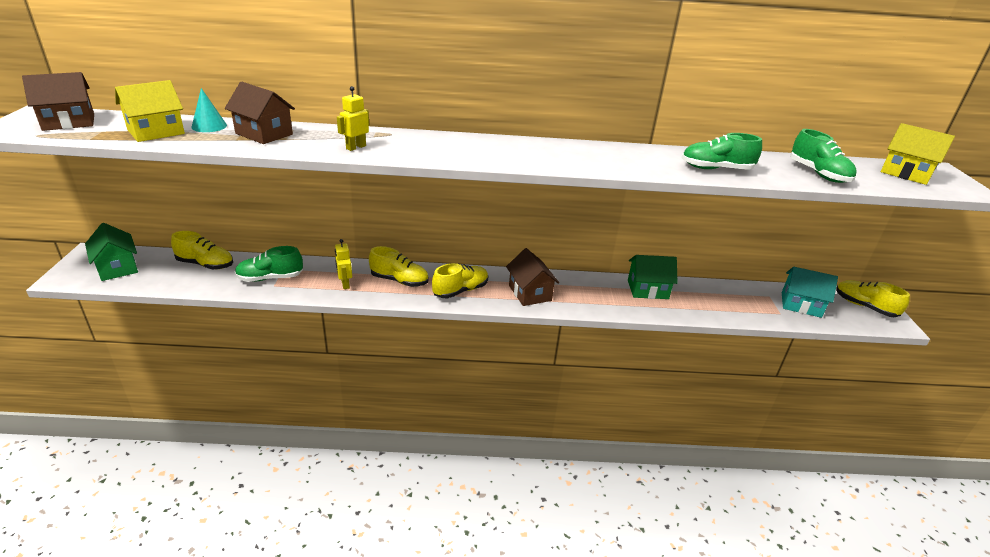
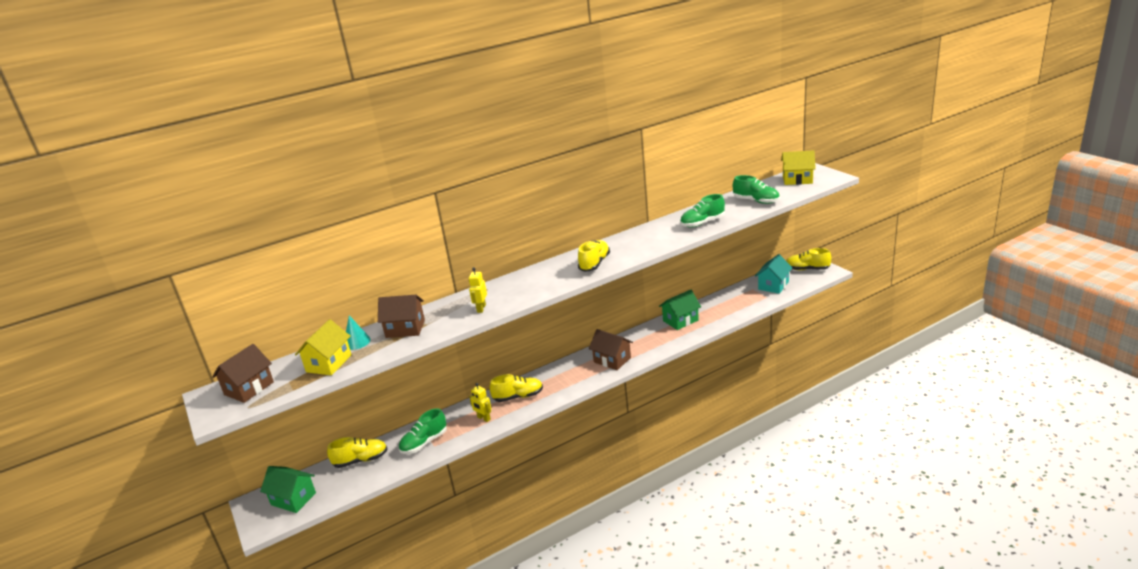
camera: 25 degrees left, 5 degrees down
yellow shoe [432,263,488,298] -> yellow shoe moved to [578,240,610,272]
turquoise house [782,267,838,318] -> turquoise house turned 45 degrees counterclockwise [755,254,792,294]

